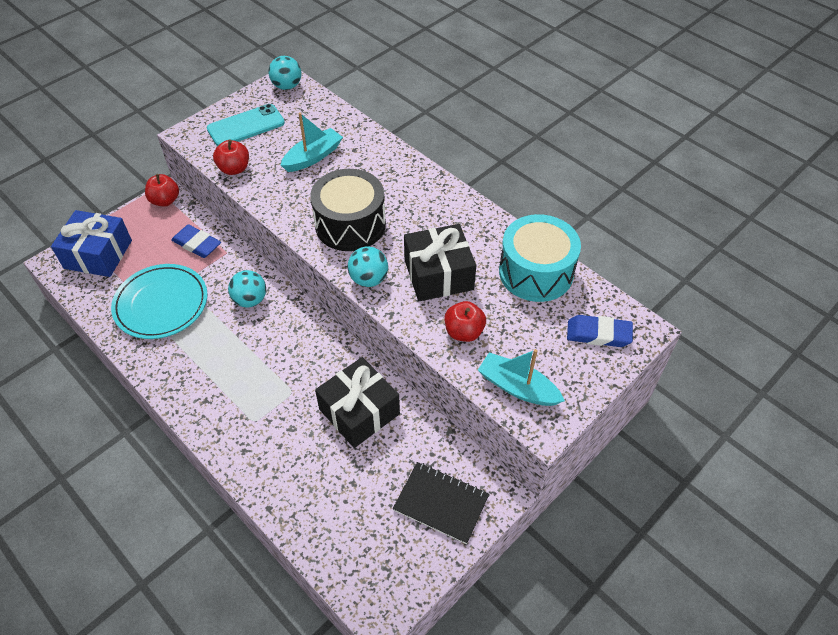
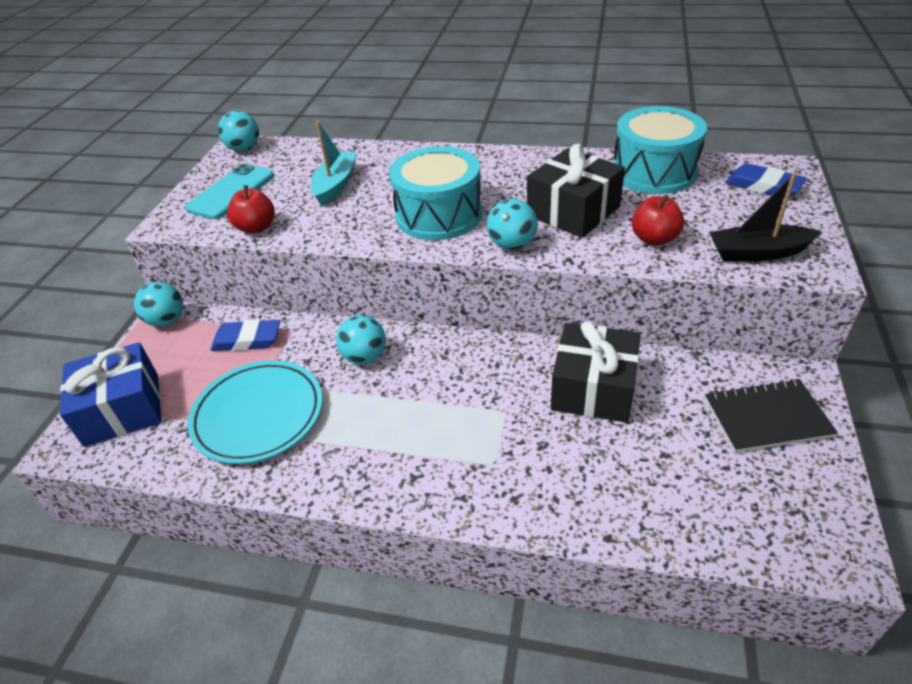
camera: 30 degrees left, 10 degrees down
red apple [145,174,179,207] -> turquoise ball [134,282,183,327]
black drum [310,169,386,251] -> turquoise drum [389,146,482,240]
turquoise boat [478,349,565,406] -> black boat [709,173,821,261]
blue eraser [567,315,633,347] -> blue eraser turned 60 degrees clockwise [725,163,807,197]

